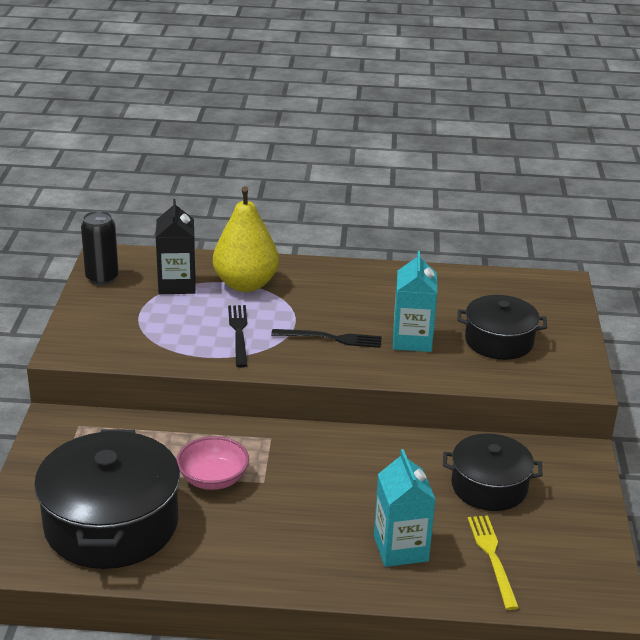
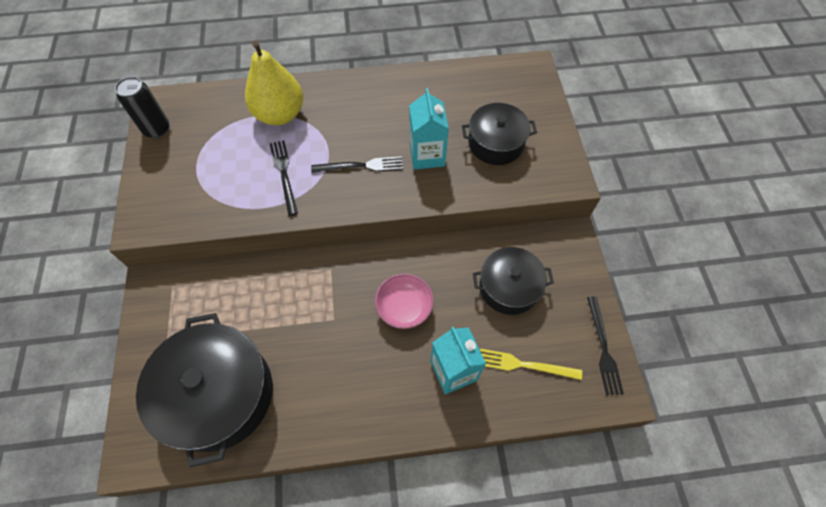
camera: 10 degrees left, 30 degrees up
black carton [156,199,196,294] -> none
pink bowl [176,436,249,490] -> pink bowl moved to [375,274,434,329]
yellow fork [468,515,519,610] -> yellow fork turned 60 degrees counterclockwise [480,349,582,380]
none -> black fork [587,296,624,395]

